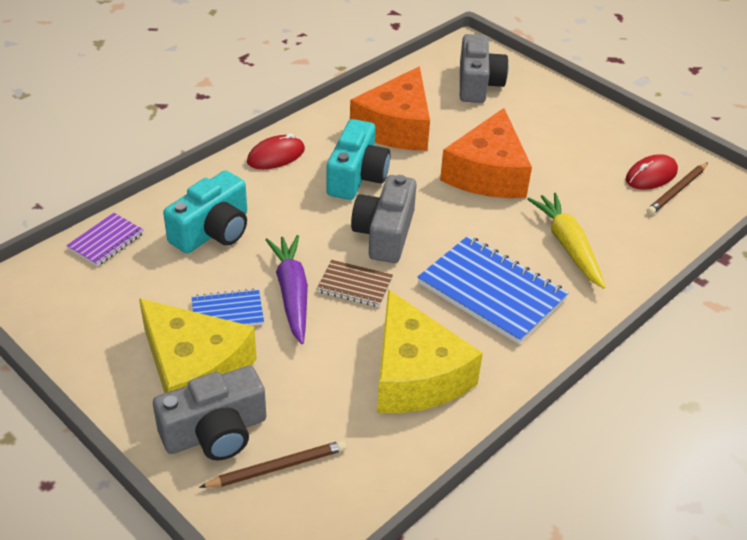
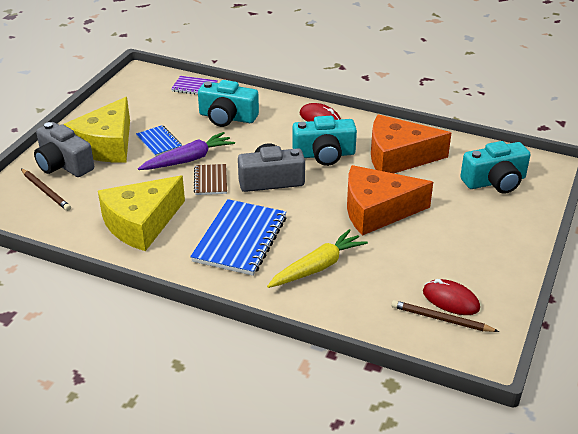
camera: 70 degrees right, 5 degrees down
grey camera [460,34,509,103] -> turquoise camera [460,141,530,194]

